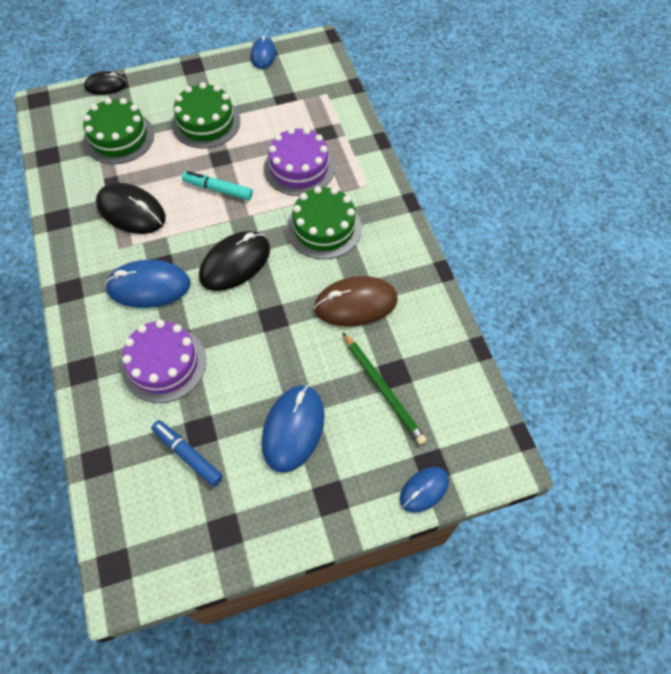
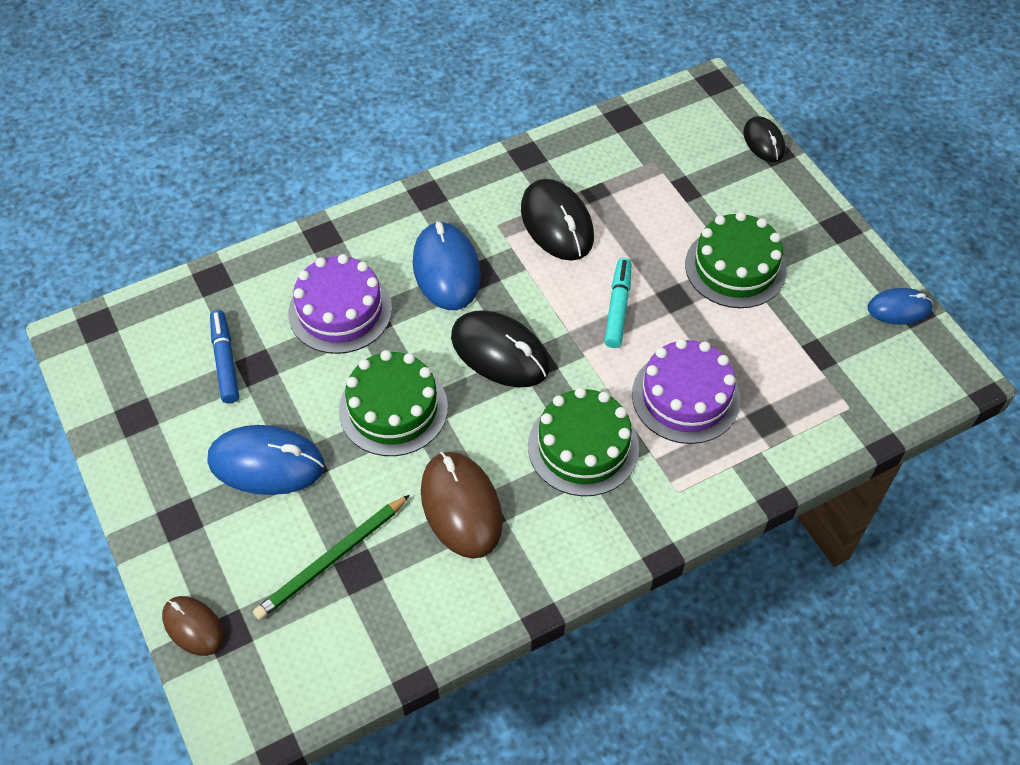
camera: 80 degrees right, 5 degrees down
green cake [83,98,154,164] -> green cake moved to [339,350,448,456]
black mouse [96,183,166,234] -> black mouse turned 45 degrees counterclockwise [521,179,594,261]
blue marker [151,420,223,487] -> blue marker turned 45 degrees counterclockwise [210,310,239,404]
blue mouse [400,467,449,513] -> brown mouse [162,596,224,656]

